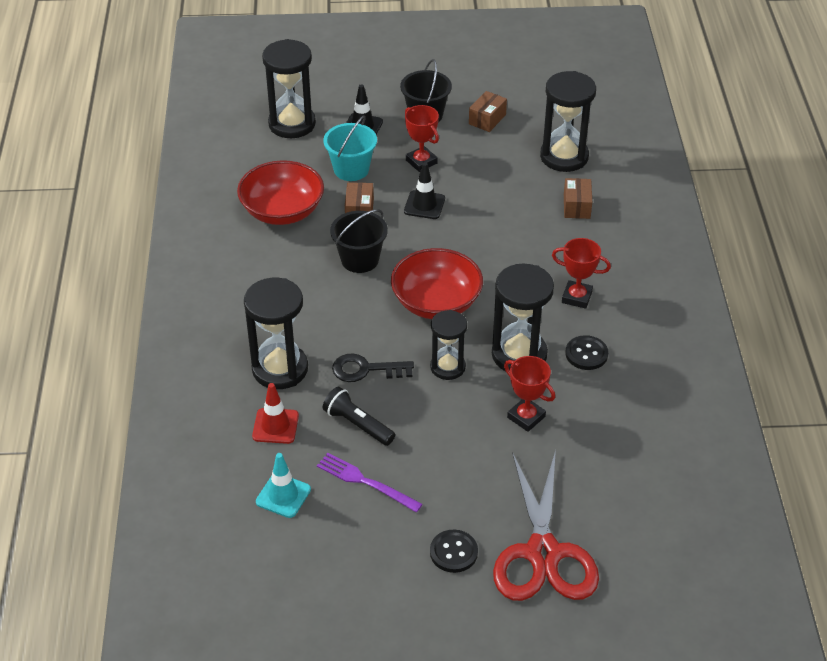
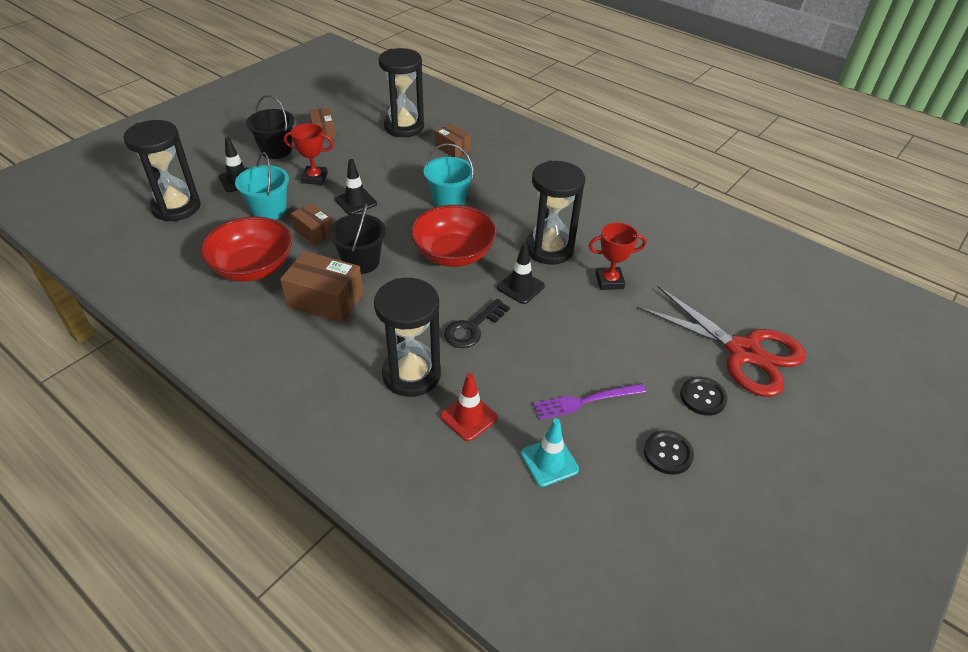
camera: 50 degrees left, 0 degrees up
black flashlight [323,387,395,446] -> none
black hourglass [430,310,467,380] -> black traffic cone [497,243,545,304]
red trophy [552,238,611,309] -> none
black button [565,335,608,370] -> black button moved to [644,430,694,475]
none -> brown box [280,251,363,323]
none -> turquoise bucket [424,143,474,207]

